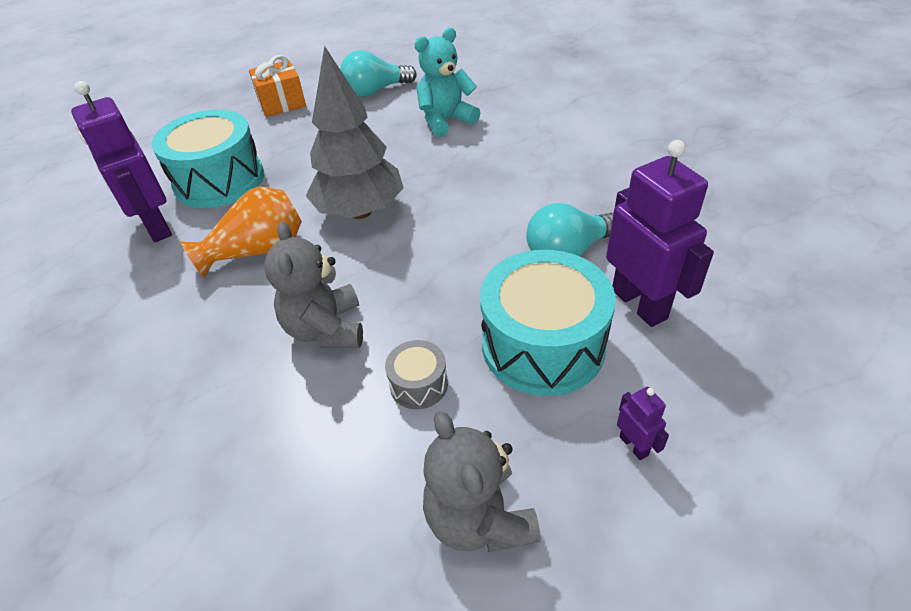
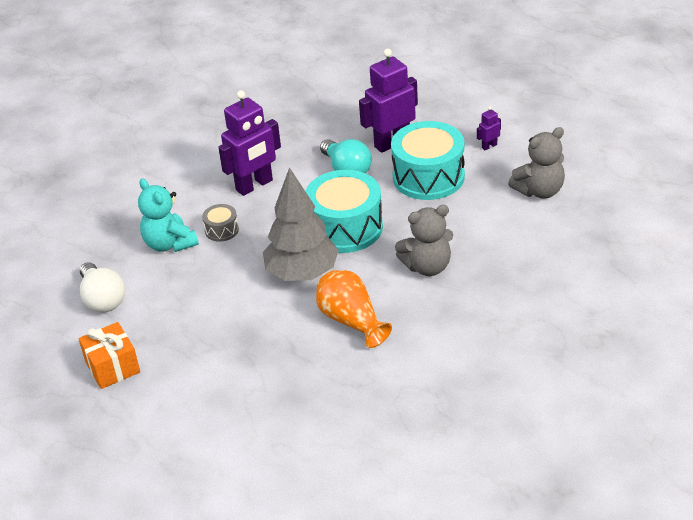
camera: 95 degrees left, 5 degrees down
purple robot [71,81,172,242] -> purple robot moved to [218,90,281,196]
turquoise drum [152,109,264,208] -> turquoise drum moved to [305,170,383,253]
turquoise light bulb [340,50,417,97] -> white light bulb [80,262,125,313]
grey drum [385,340,448,409] -> grey drum moved to [202,204,239,242]

